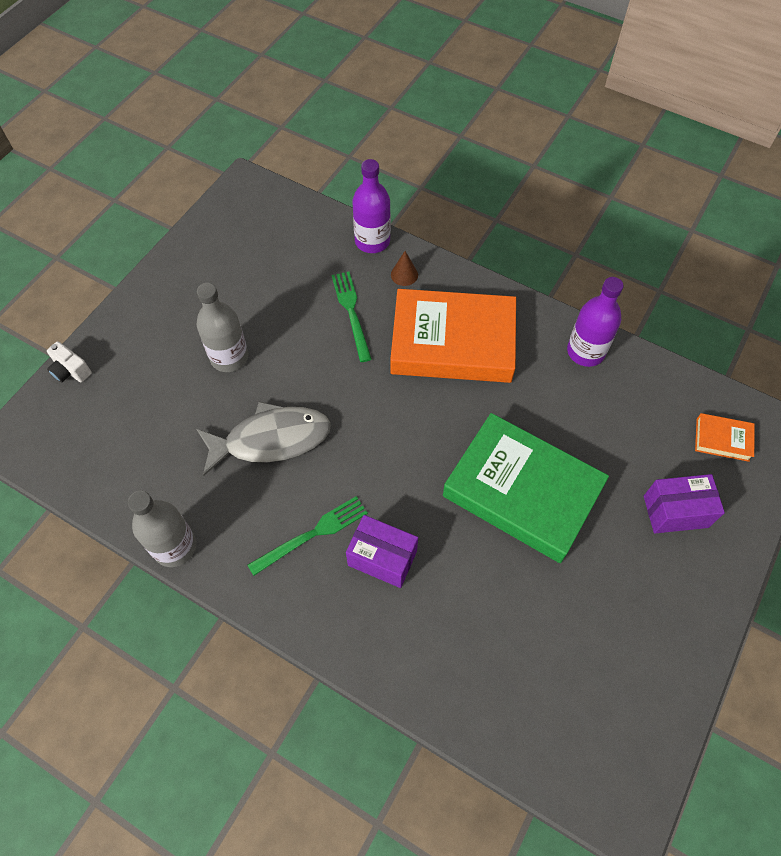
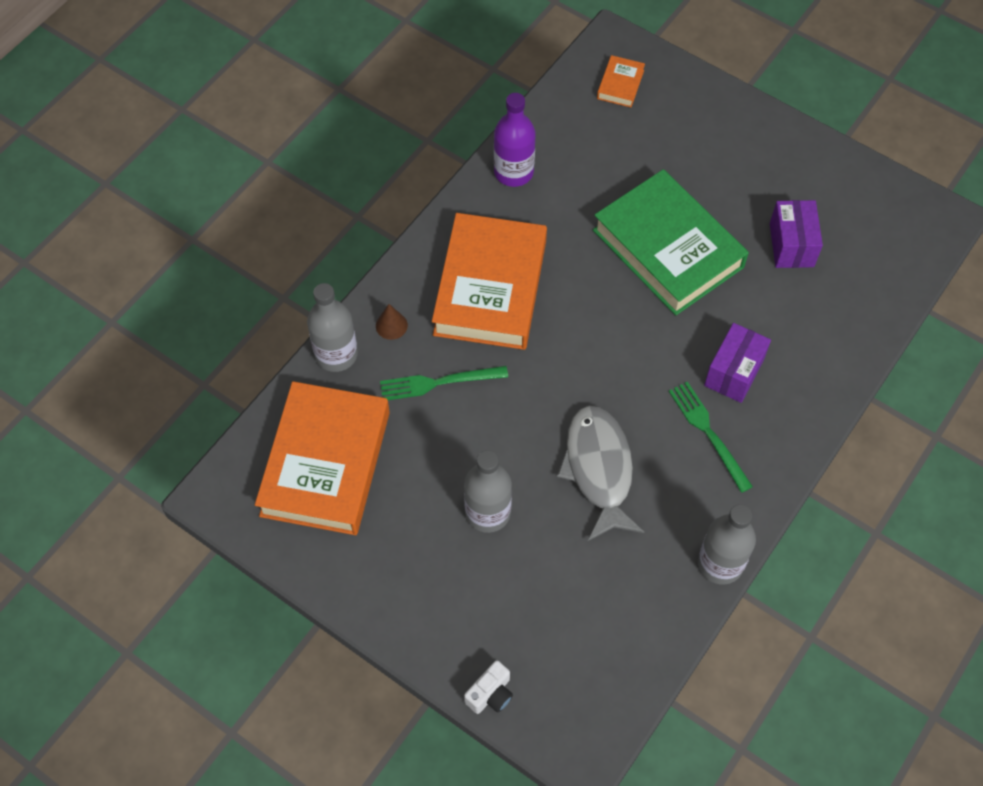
camera: 85 degrees left, 0 degrees up
purple bottle [352,159,391,253] -> grey bottle [307,283,358,372]
green book [443,413,609,563] -> green book turned 75 degrees counterclockwise [593,169,749,316]
purple box [644,474,725,533] -> purple box moved to [770,200,823,268]
none -> orange book [255,381,390,535]

